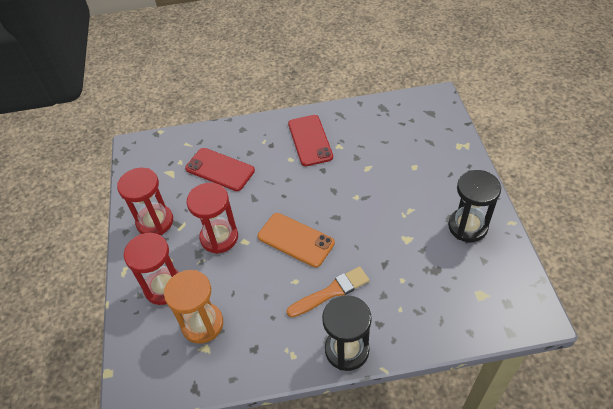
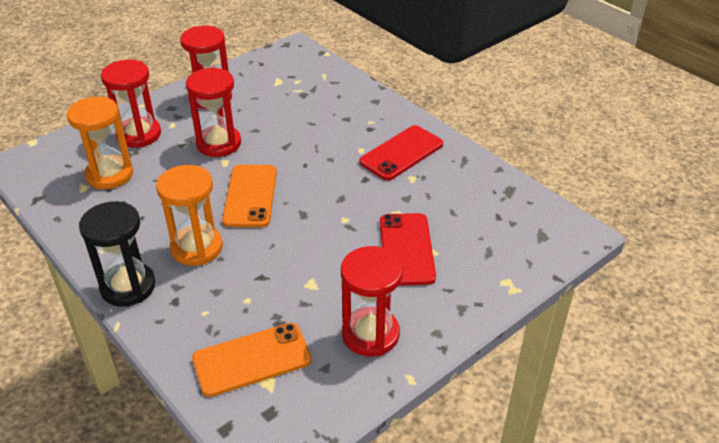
camera: 55 degrees right, 10 degrees down
red phone [185,148,255,191] -> red phone moved to [380,213,436,286]
orange brush [287,267,370,317] -> orange hourglass [156,165,223,266]
black hourglass [448,170,501,242] -> red hourglass [341,246,403,356]
none -> orange phone [192,323,312,397]

